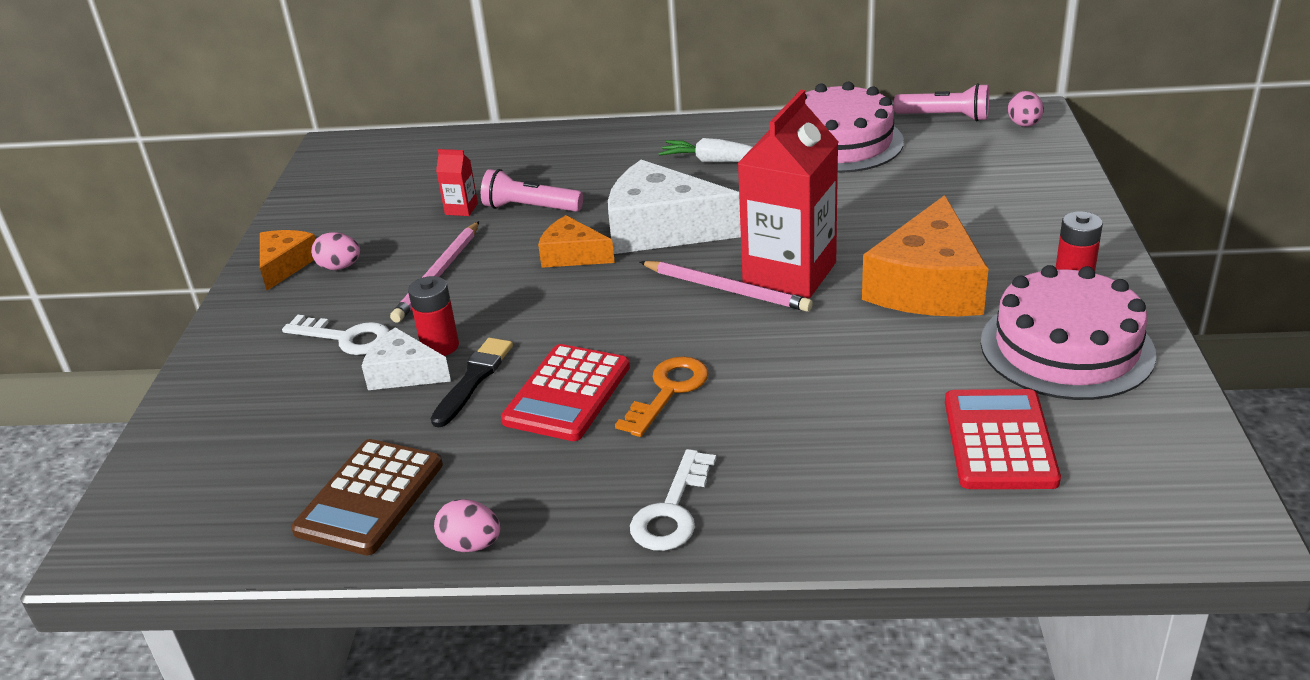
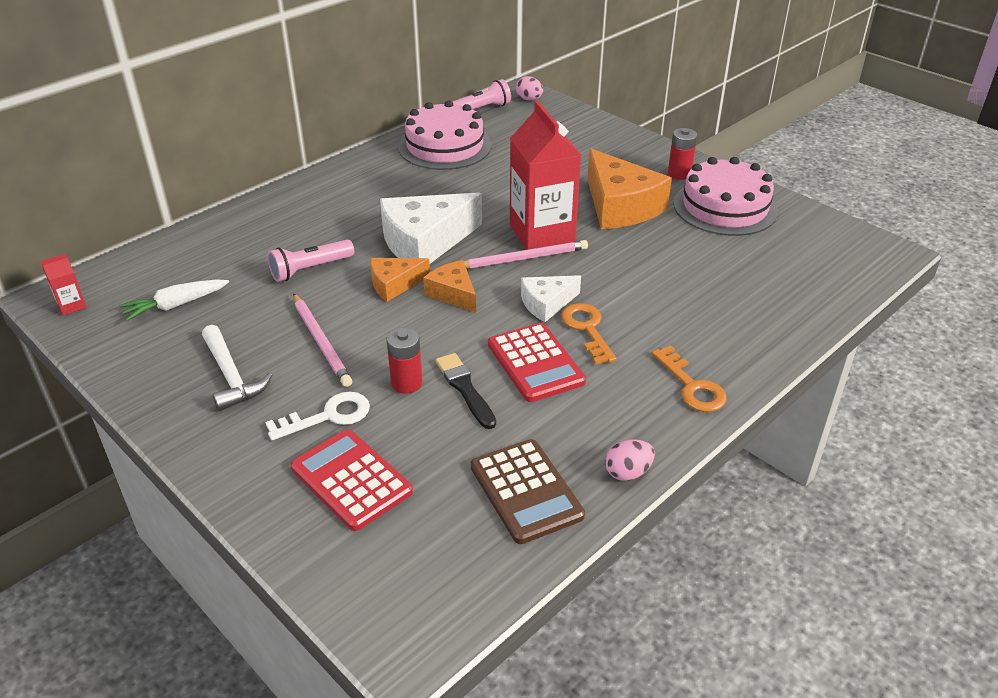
camera: 50 degrees left, 5 degrees up
orange cheese [260,230,316,291] -> orange cheese moved to [423,260,476,312]
pink egg [311,232,360,270] -> white hammer [202,325,272,411]
white cheese [362,327,451,390] -> white cheese moved to [521,275,581,322]
red carton [436,149,478,216] -> red carton moved to [41,253,87,316]
white key [630,449,716,551] -> orange key [652,345,727,412]
white carrot [659,138,753,162] -> white carrot moved to [119,279,229,321]
red calculator [945,389,1061,489] -> red calculator moved to [290,429,413,531]

